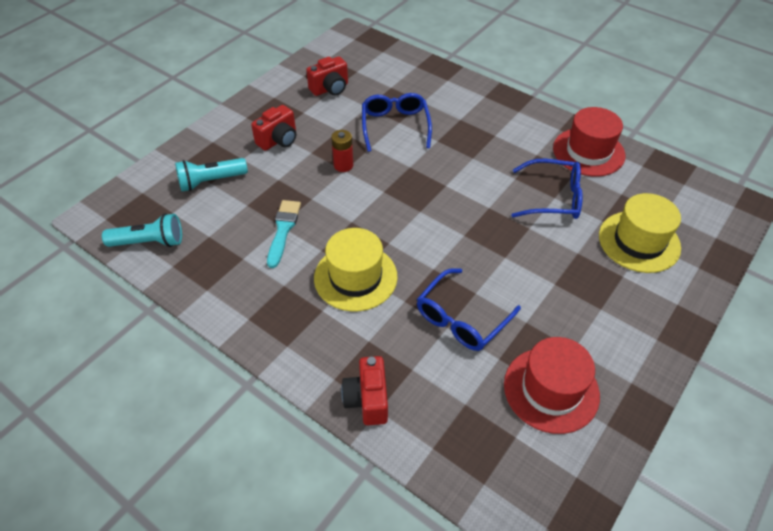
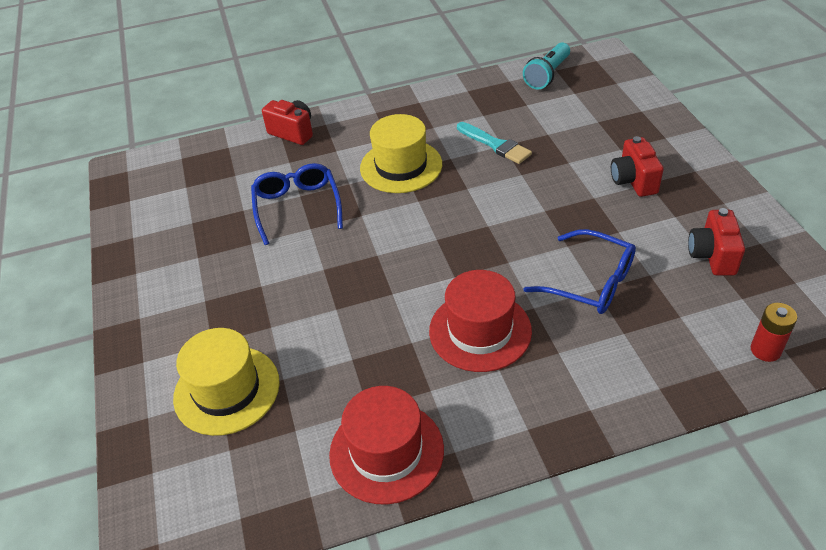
camera: 130 degrees right, 5 degrees down
turquoise flashlight [175,158,248,192] -> none
red battery [331,130,353,172] -> red battery moved to [751,303,797,362]
red hat [504,337,600,434] -> red hat moved to [429,270,532,372]
blue glasses [511,159,583,219] -> none

